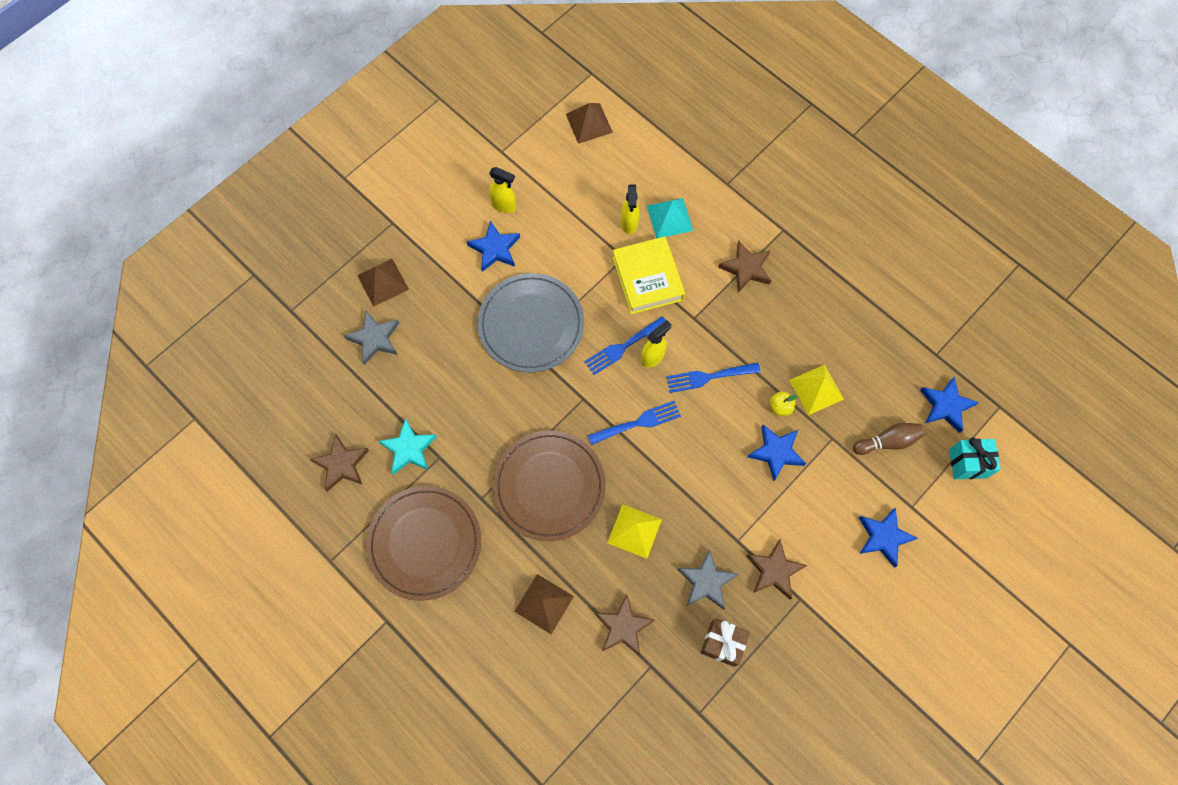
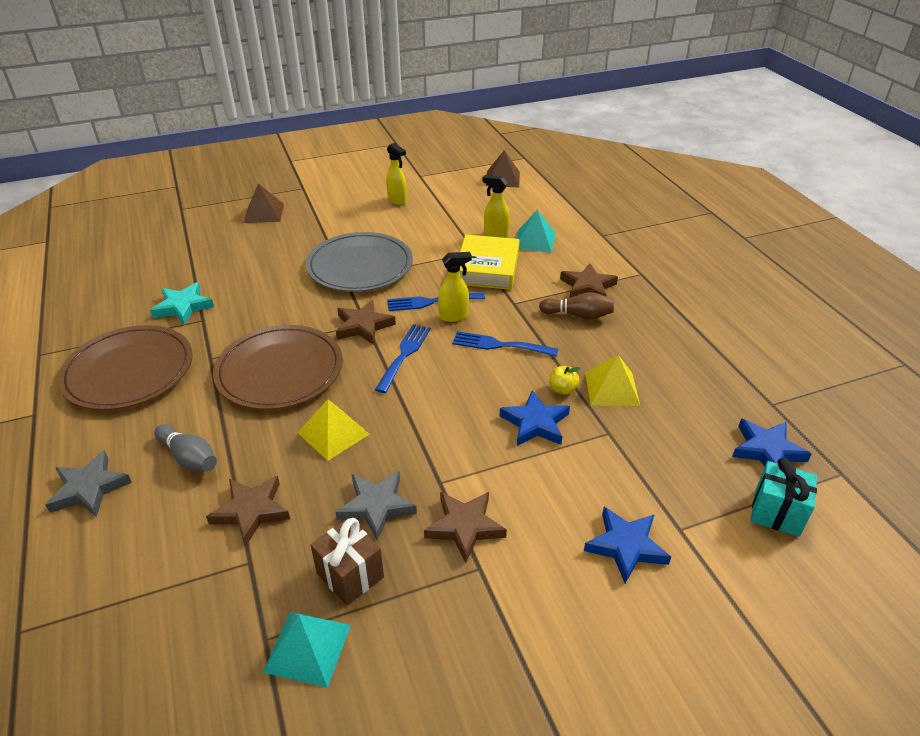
camera: 25 degrees right, 30 degrees down
brown star [310,435,369,492] -> brown star moved to [336,300,396,345]
grey star [344,311,399,365] -> grey star moved to [45,450,132,517]
blue star [467,221,520,272] -> none
brown pyramid [514,574,574,634] -> grey bowling pin [154,424,217,472]
blue fork [588,401,681,445] -> blue fork turned 75 degrees counterclockwise [375,324,431,393]
yellow spray bottle [621,185,640,234] -> yellow spray bottle turned 90 degrees clockwise [482,175,510,238]
brown bowling pin [853,423,925,455] -> brown bowling pin moved to [539,292,614,319]
none -> turquoise pyramid [263,612,351,688]

